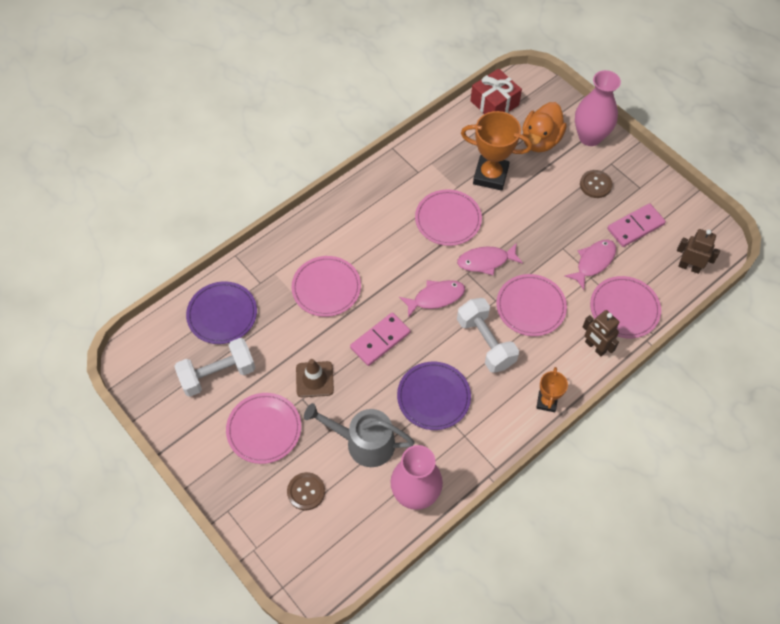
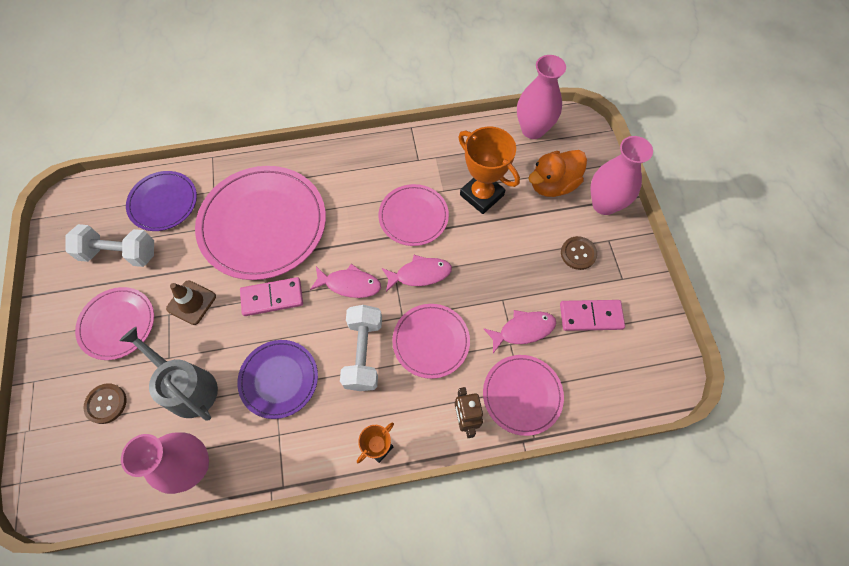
camera: 30 degrees right, 5 degrees up
pink plate [291,256,361,317] -> pink plate [195,166,326,280], size x1.82
pink fish [457,243,523,275] -> pink fish turned 150 degrees clockwise [382,255,452,292]
red gift [471,68,522,114] -> pink vase [517,55,566,139]
brown robot [677,229,720,274] -> none

